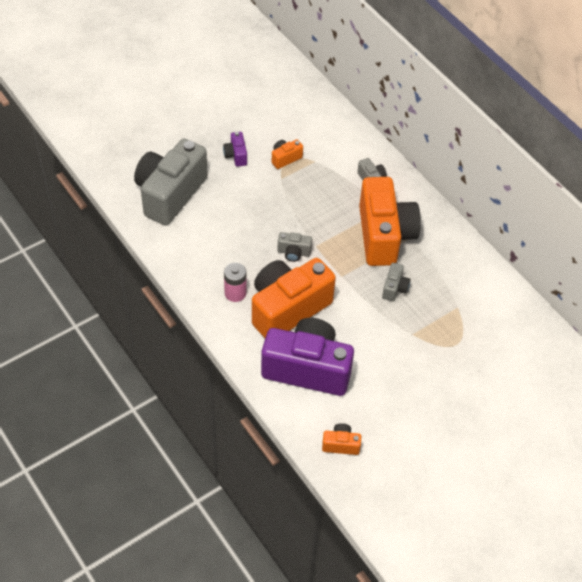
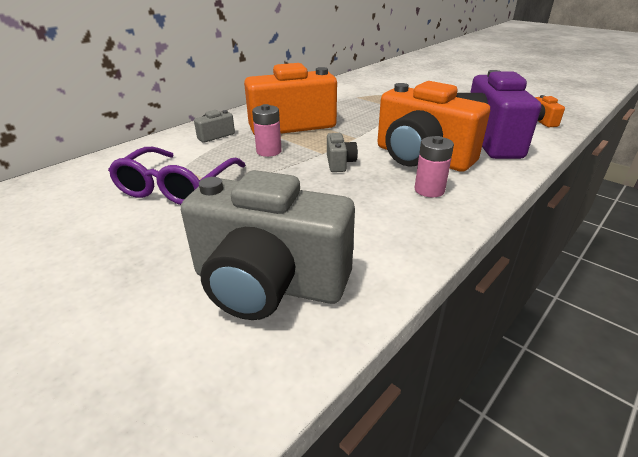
camera: 100 degrees left, 20 degrees down
purple camera [223,132,247,167] -> none
orange camera [272,139,303,169] -> purple glasses [108,147,246,205]
grey camera [382,263,411,301] -> none
none -> pink battery [252,104,282,157]

